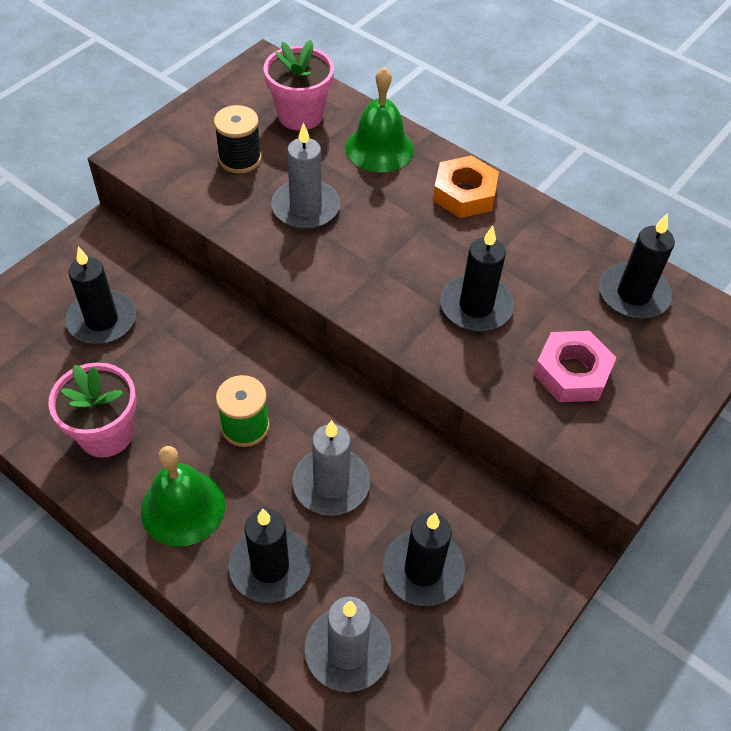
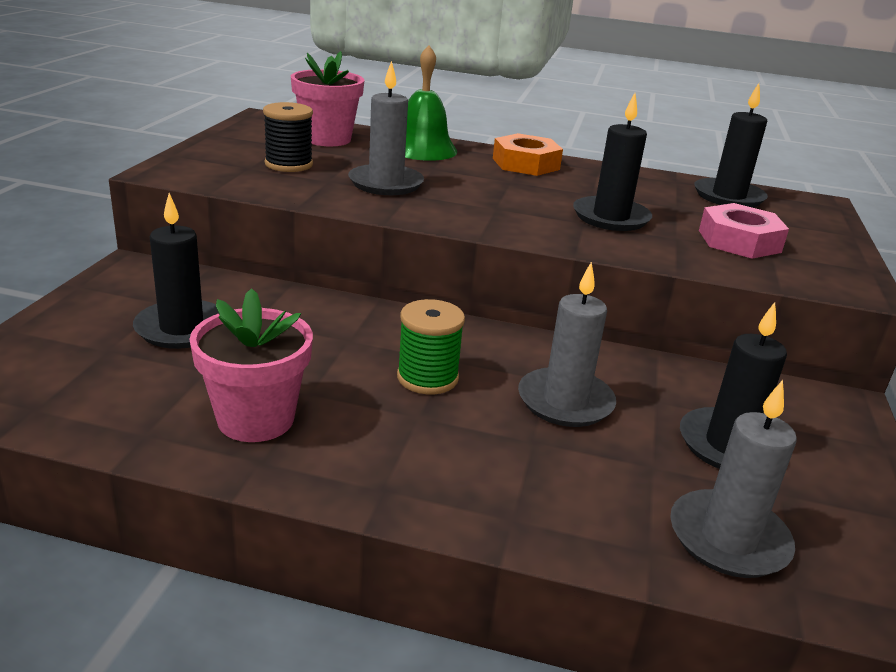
camera: 25 degrees left, 25 degrees down
green bell [141,446,225,547] -> none
black candle [228,509,311,603] -> none

